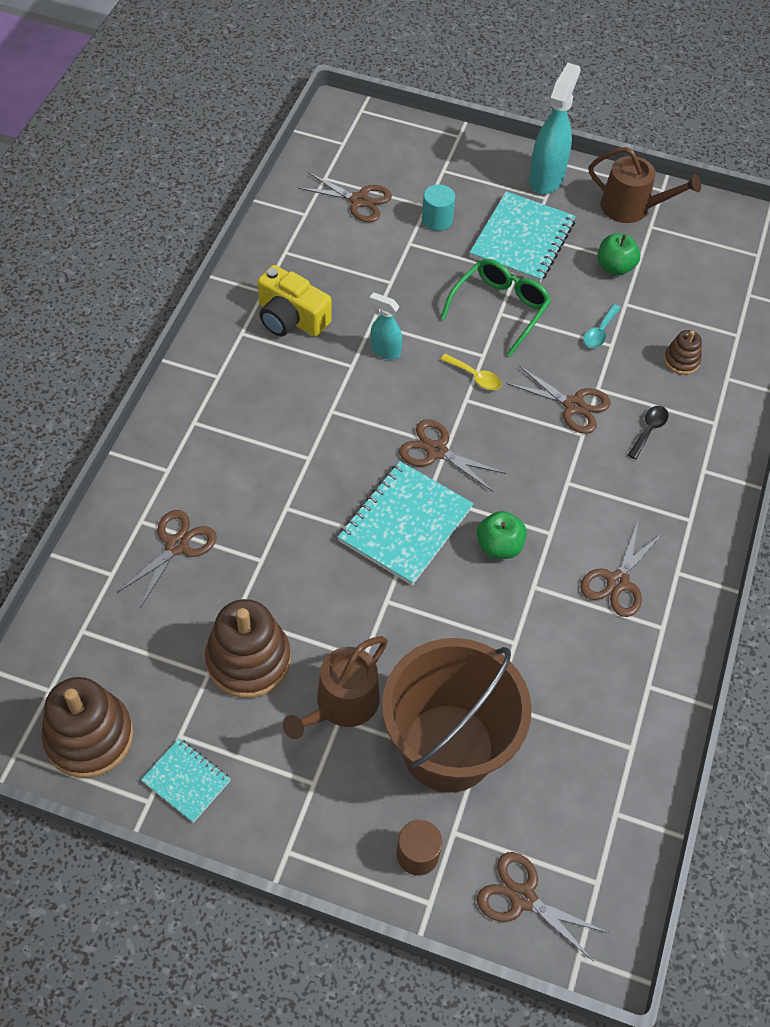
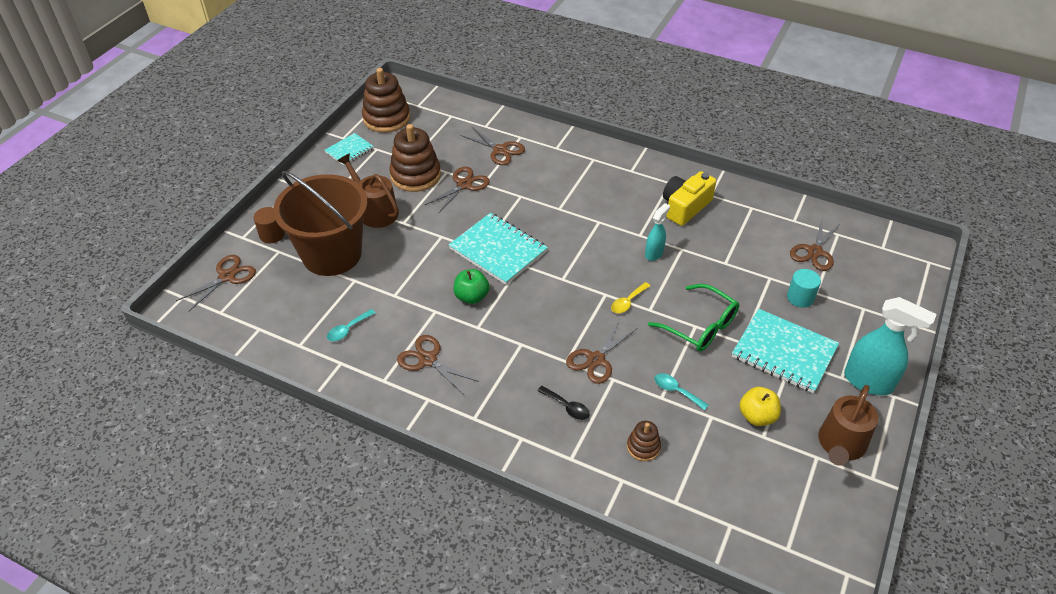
camera: 100 degrees right, 10 degrees down
brown scissors [399,419,506,492] -> brown scissors moved to [425,167,490,214]
green apple [597,234,640,276] -> yellow apple [739,387,781,426]
none -> turquoise spoon [327,309,376,341]

